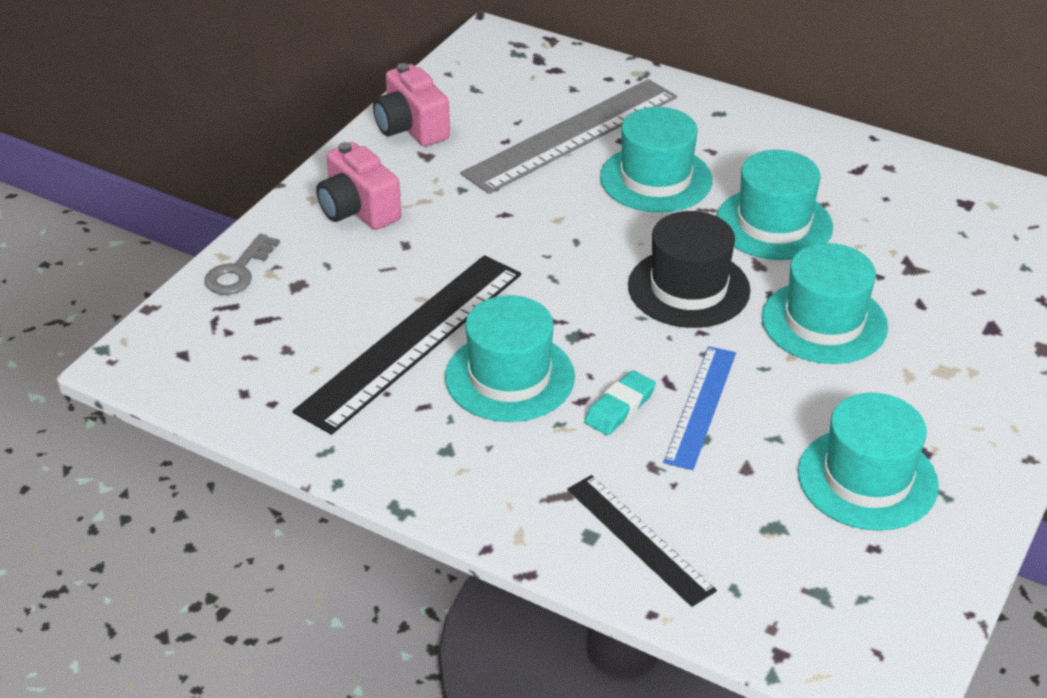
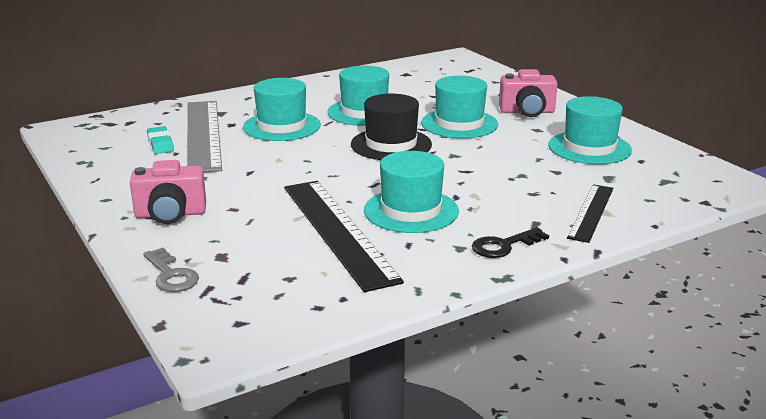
camera: 60 degrees left, 15 degrees down
pink camera [373,63,450,146] -> pink camera moved to [499,69,558,117]
black ruler [567,475,717,607] -> black ruler turned 60 degrees counterclockwise [567,184,613,243]
turquoise eraser [584,370,656,435] -> turquoise eraser moved to [147,126,174,154]
blue ruler [664,346,736,470] -> none
none -> black key [472,227,549,258]

